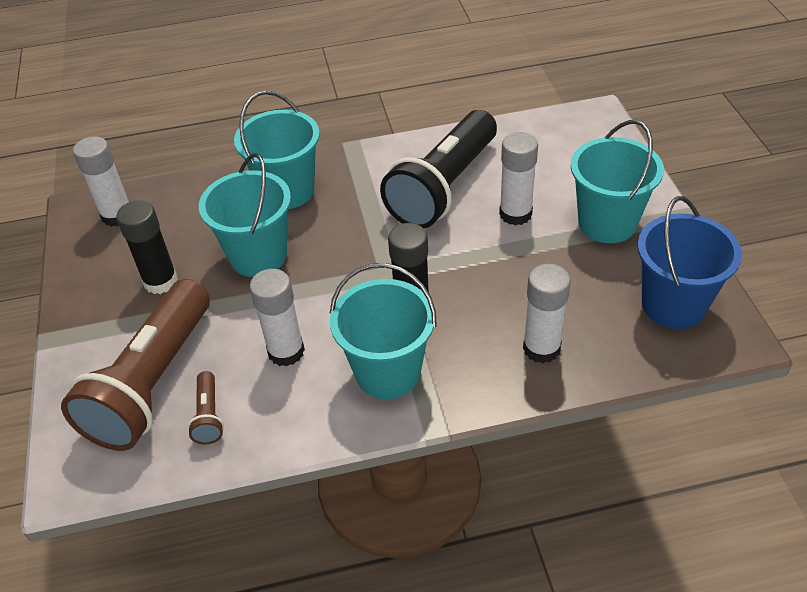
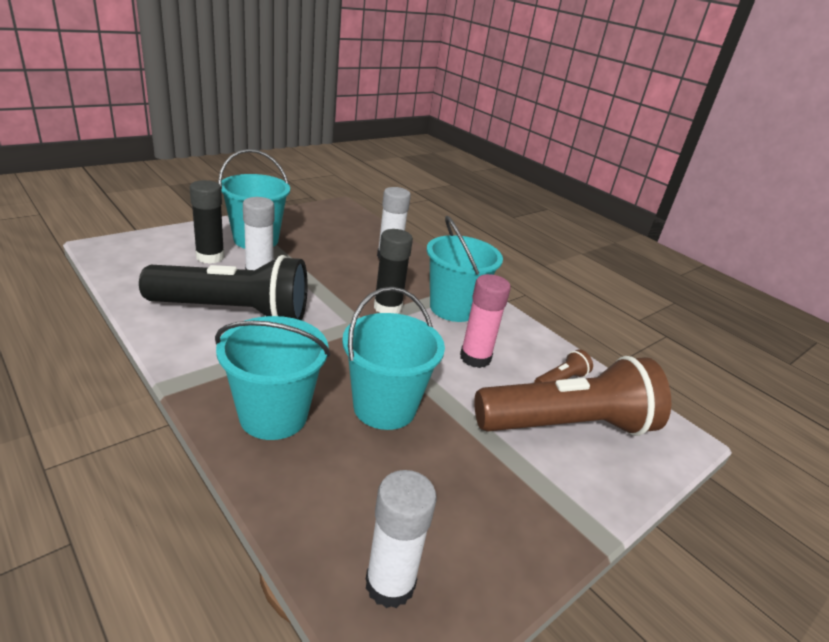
camera: 125 degrees left, 15 degrees down
black glue stick [116,200,178,294] -> black glue stick moved to [190,180,225,264]
white glue stick [249,269,305,367] -> pink glue stick [460,274,511,368]
blue bucket [637,196,742,329] -> none

